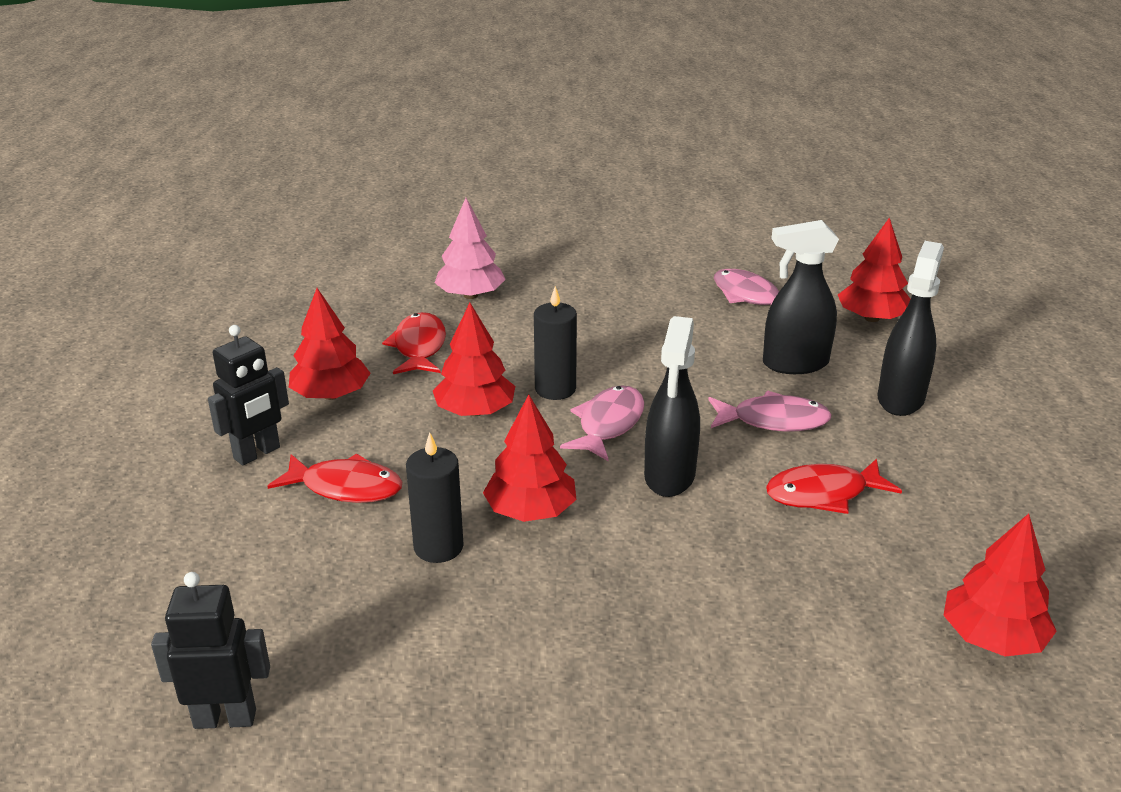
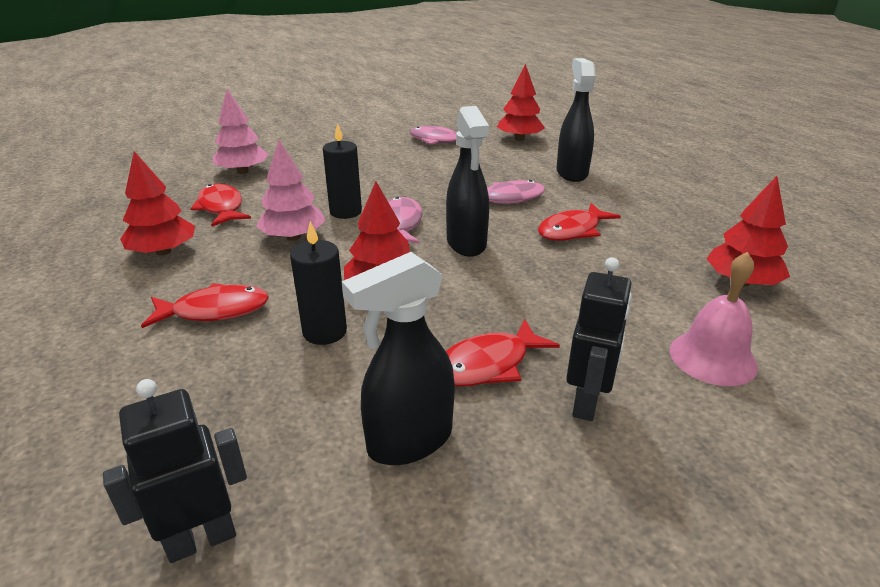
camera: 25 degrees left, 0 degrees up
black robot [208,325,289,465] -> black robot moved to [566,257,632,421]
red tree [433,303,515,416] -> pink tree [256,140,326,241]
black spray bottle [763,220,839,374] -> black spray bottle moved to [342,252,455,465]
none -> red fish [446,319,560,386]
none -> pink bell [670,252,758,386]

